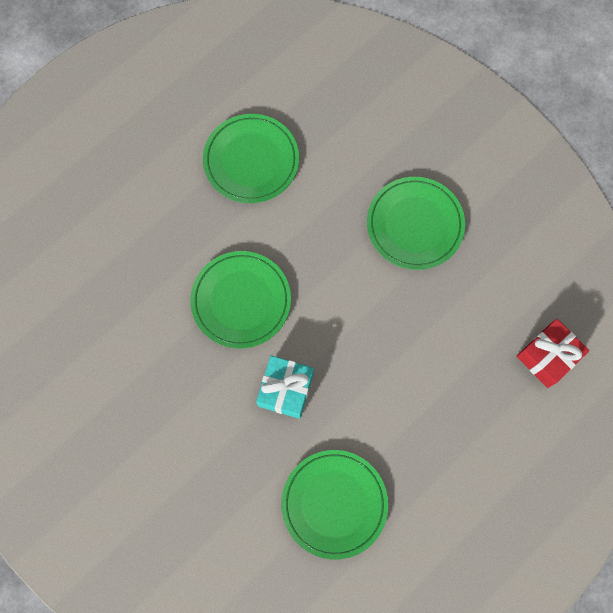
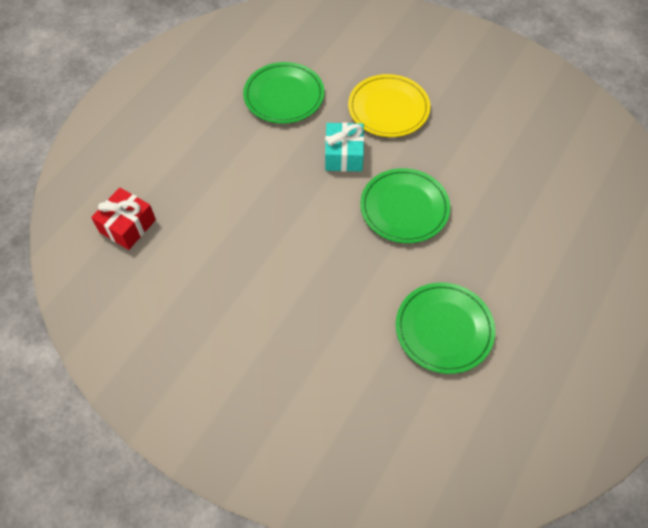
camera: 165 degrees right, 15 degrees down
green plate [367,177,465,270] -> none
none -> yellow plate [348,74,430,137]

